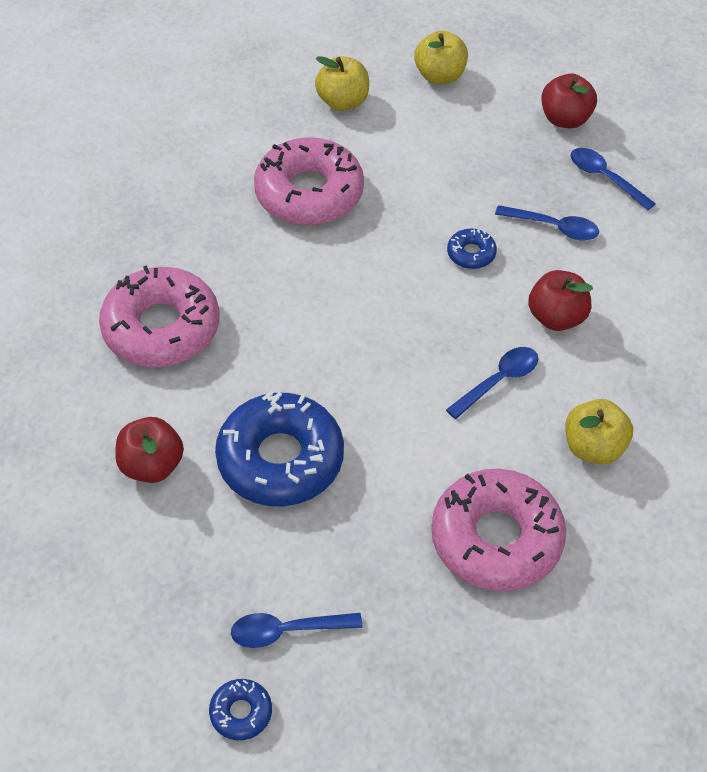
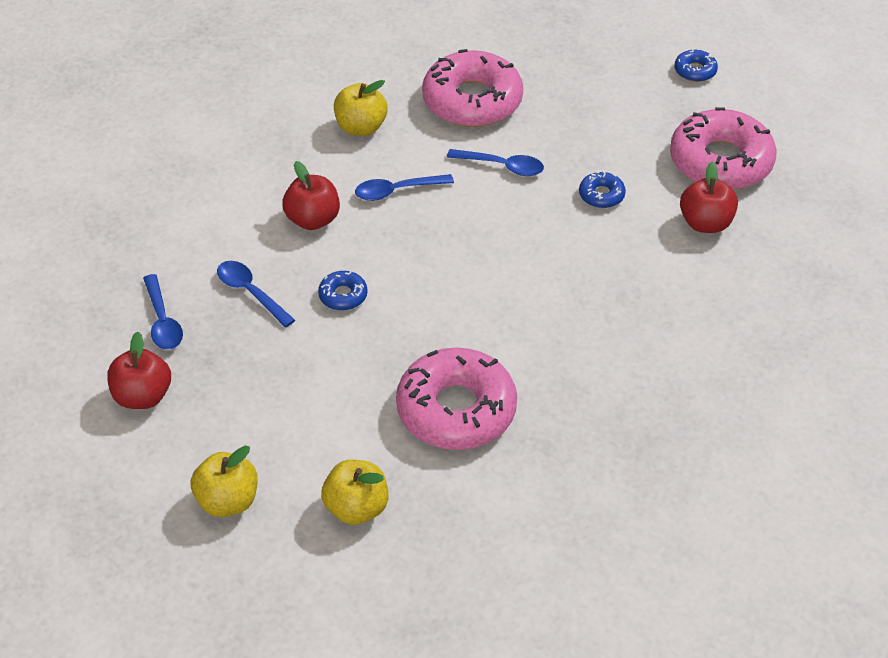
camera: 155 degrees left, 5 degrees down
pink donut [99,265,219,367] -> pink donut moved to [670,107,777,190]
blue donut [215,392,344,506] -> blue donut [579,171,626,208], size x0.43
blue spoon [231,613,362,648] -> blue spoon moved to [447,149,544,176]

